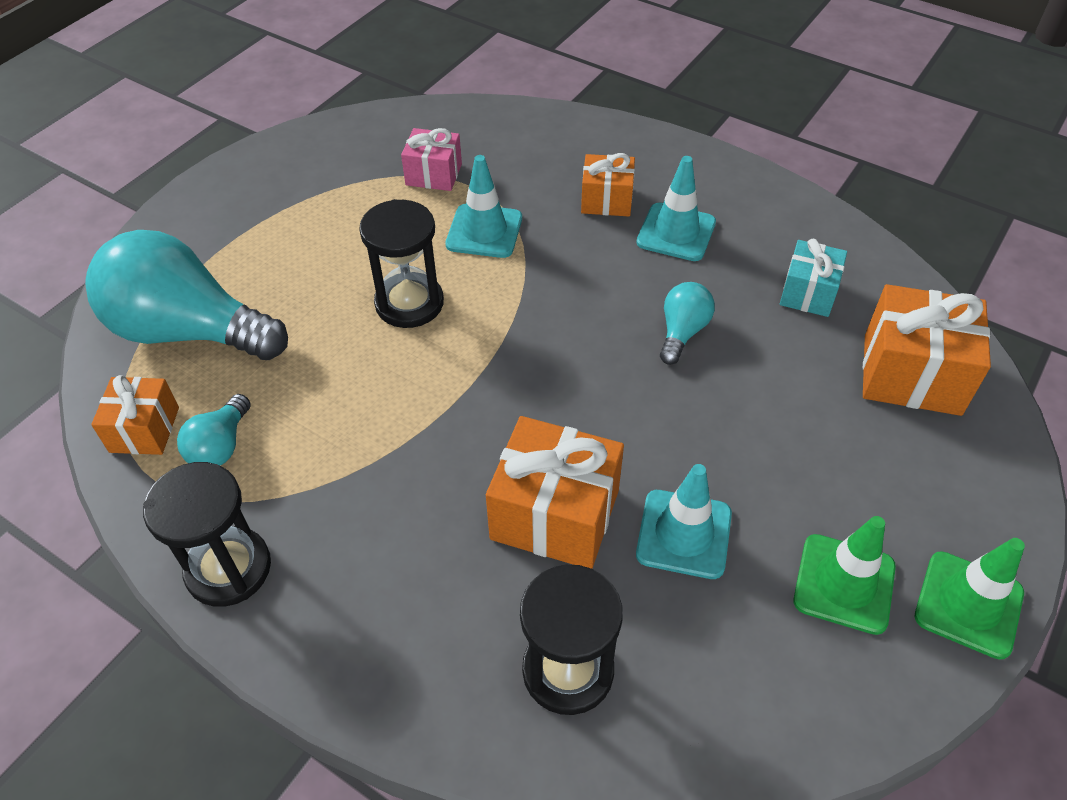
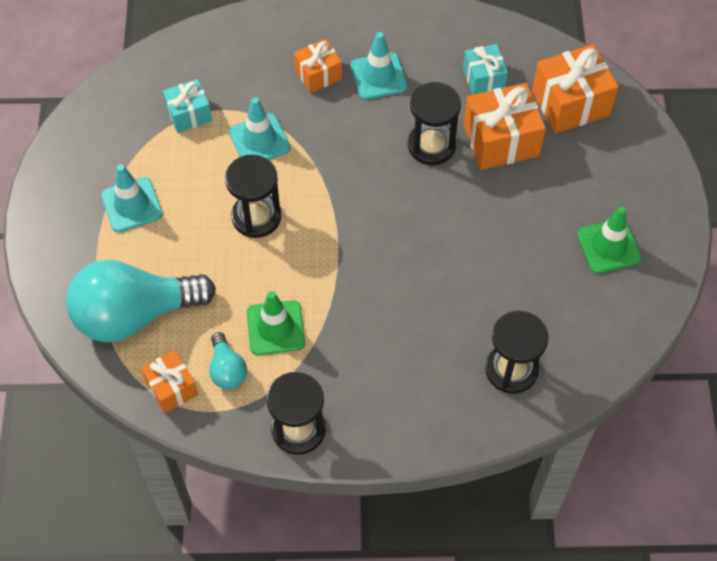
camera: 35 degrees left, 10 degrees up
pink gift [401,128,462,191] -> turquoise gift [163,79,212,133]
orange gift [486,416,624,569] -> orange gift moved to [463,83,546,170]
turquoise traffic cone [636,464,732,579] -> turquoise traffic cone moved to [101,164,163,232]
turquoise light bulb [660,282,715,365] -> black hourglass [408,82,461,165]
green traffic cone [915,538,1025,660] -> green traffic cone moved to [247,291,305,355]

